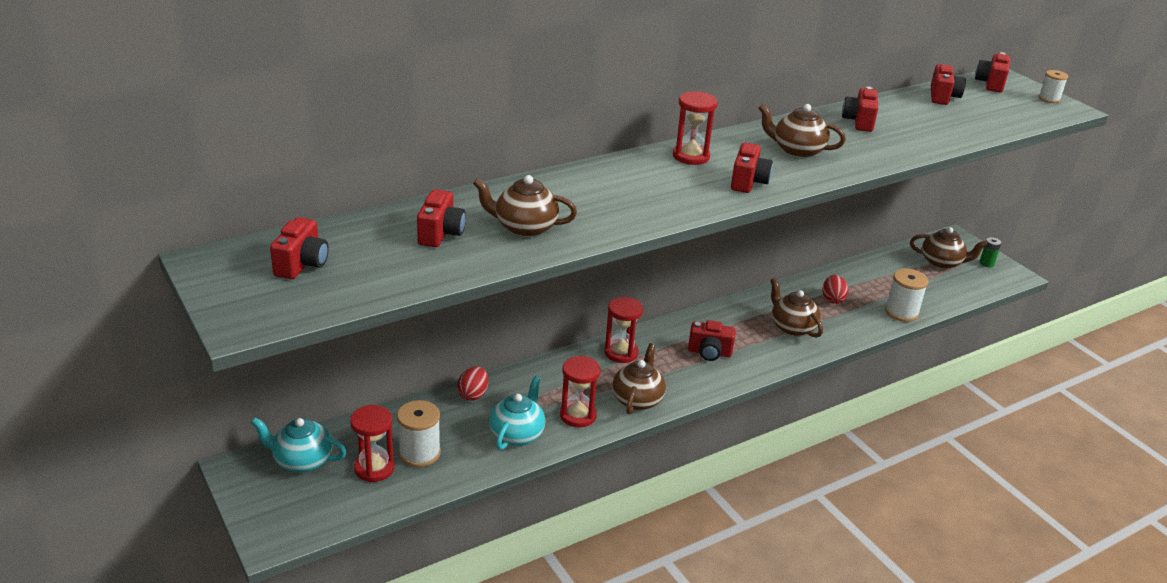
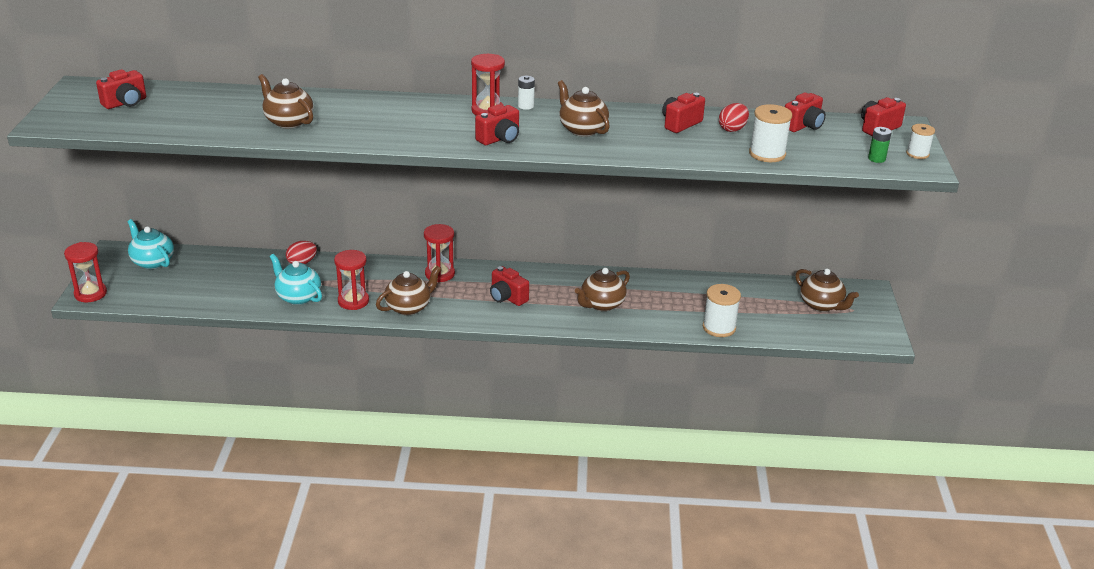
camera: 35 degrees right, 0 degrees up
red hourglass [350,405,395,482] -> red hourglass moved to [64,242,107,302]
white spool [397,400,441,467] -> white spool moved to [749,104,792,162]
red camera [417,189,466,247] -> none
turquoise teapot [489,376,545,450] -> turquoise teapot turned 105 degrees counterclockwise [270,254,322,305]
brown teapot [770,278,823,338] -> brown teapot turned 135 degrees counterclockwise [575,268,630,311]
red egg [823,275,849,304] -> red egg moved to [719,103,749,132]
green battery [979,237,1001,267] -> green battery moved to [868,127,892,163]
none -> white battery [518,75,535,110]

